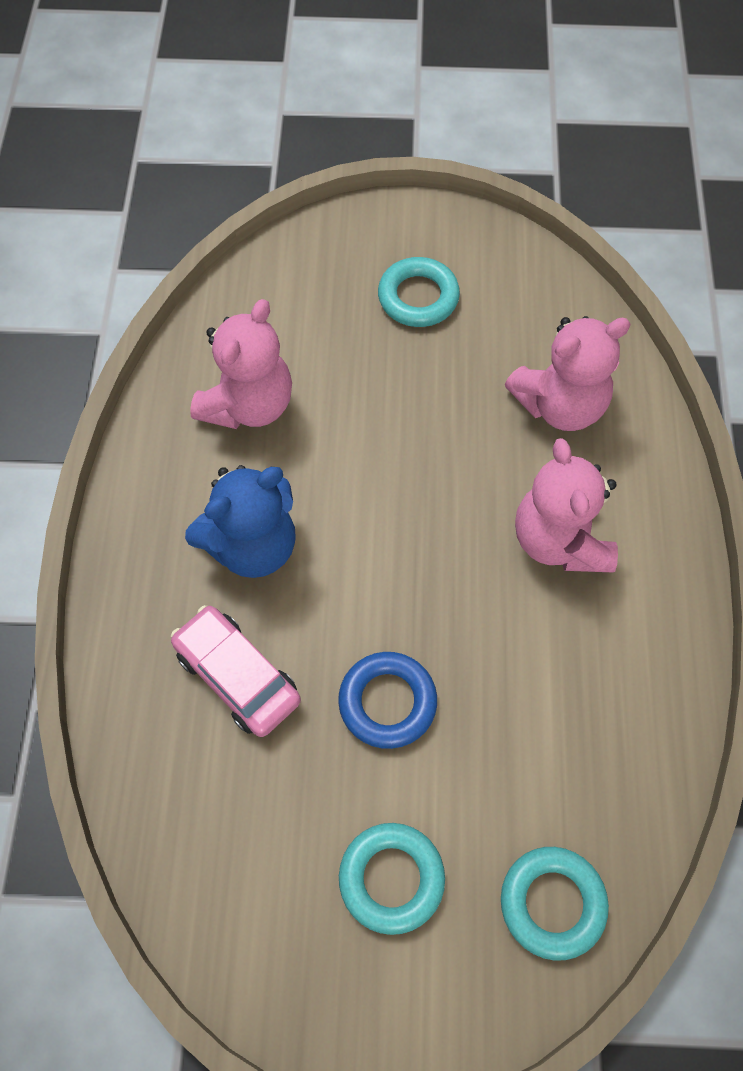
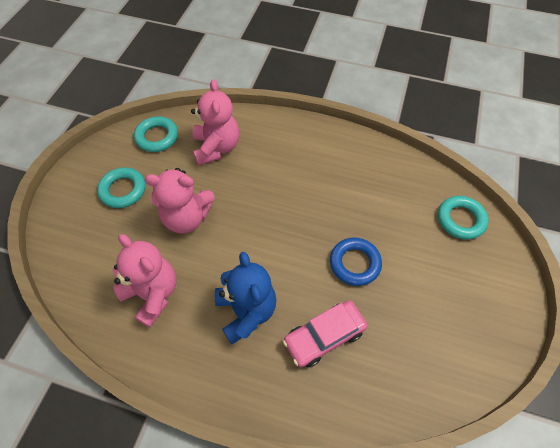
camera: 75 degrees left, 5 degrees down
turquoise ring [339,823,445,935] -> turquoise ring moved to [134,116,178,152]
pink teddy bear [515,438,618,572] -> pink teddy bear moved to [145,168,215,234]

